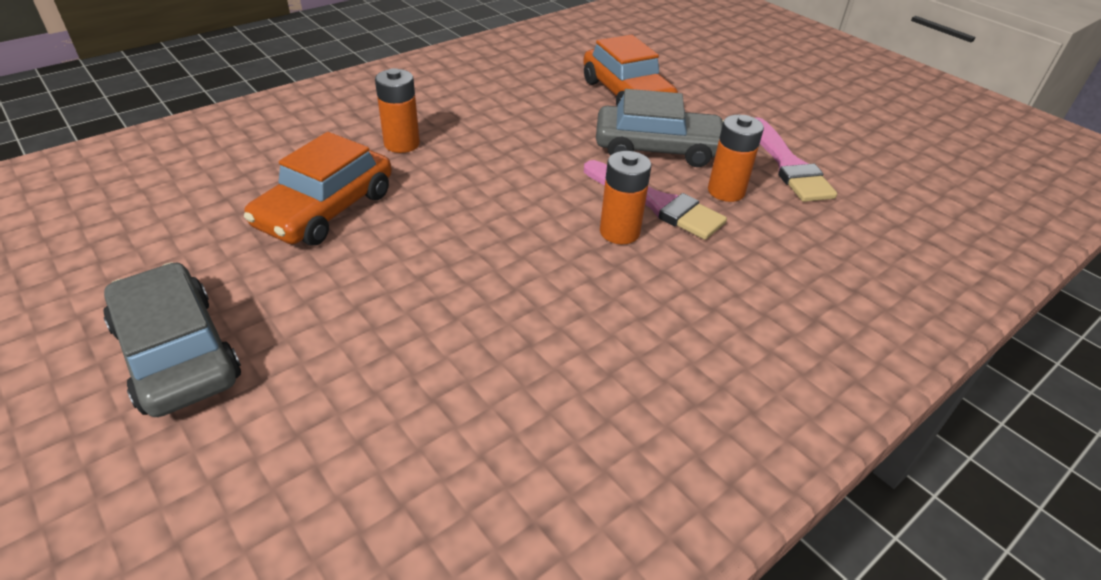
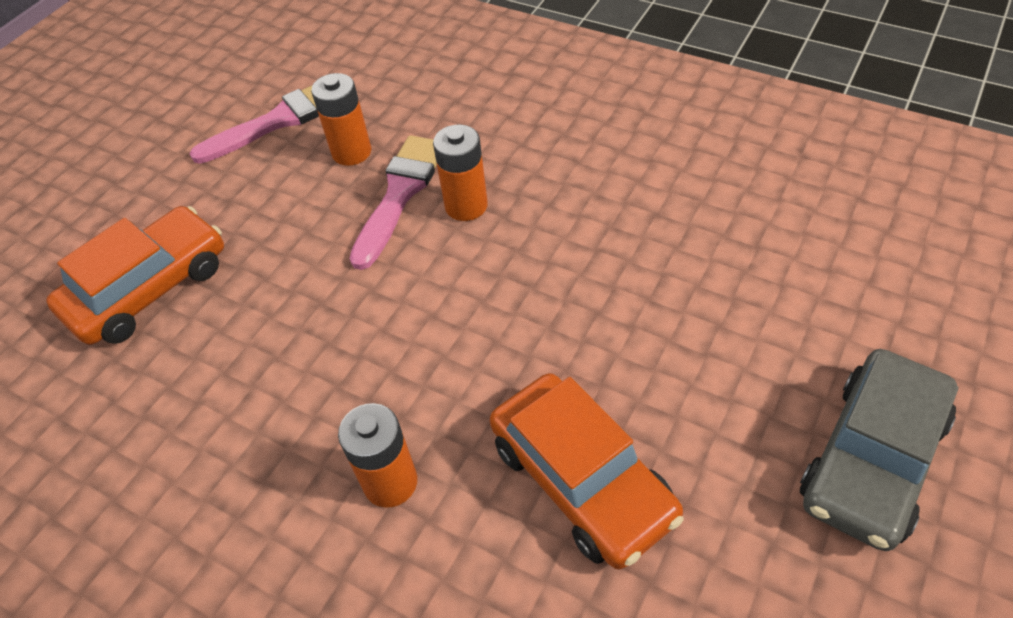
camera: 105 degrees left, 10 degrees up
orange car [244,132,392,246] -> orange car turned 45 degrees clockwise [490,373,683,569]
grey car [596,89,724,167] -> none

